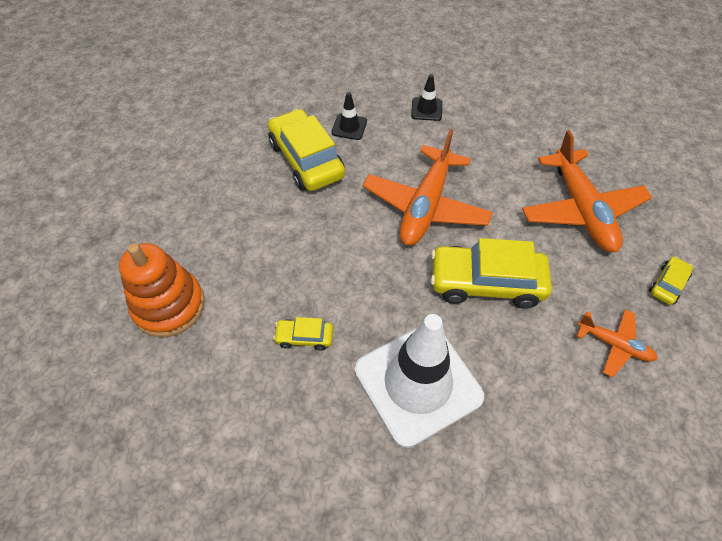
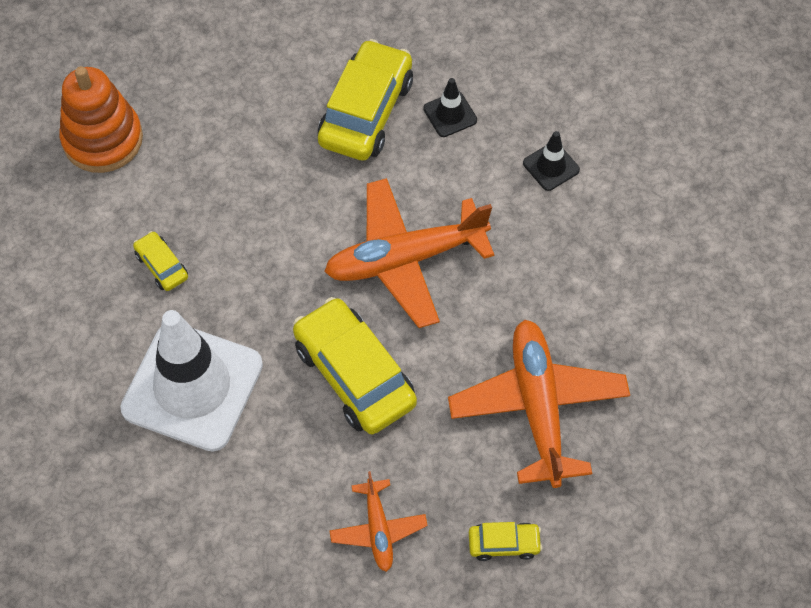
camera: 50 degrees right, 5 degrees up
orange plane [522,130,652,252] -> orange plane turned 135 degrees clockwise [448,320,630,488]

